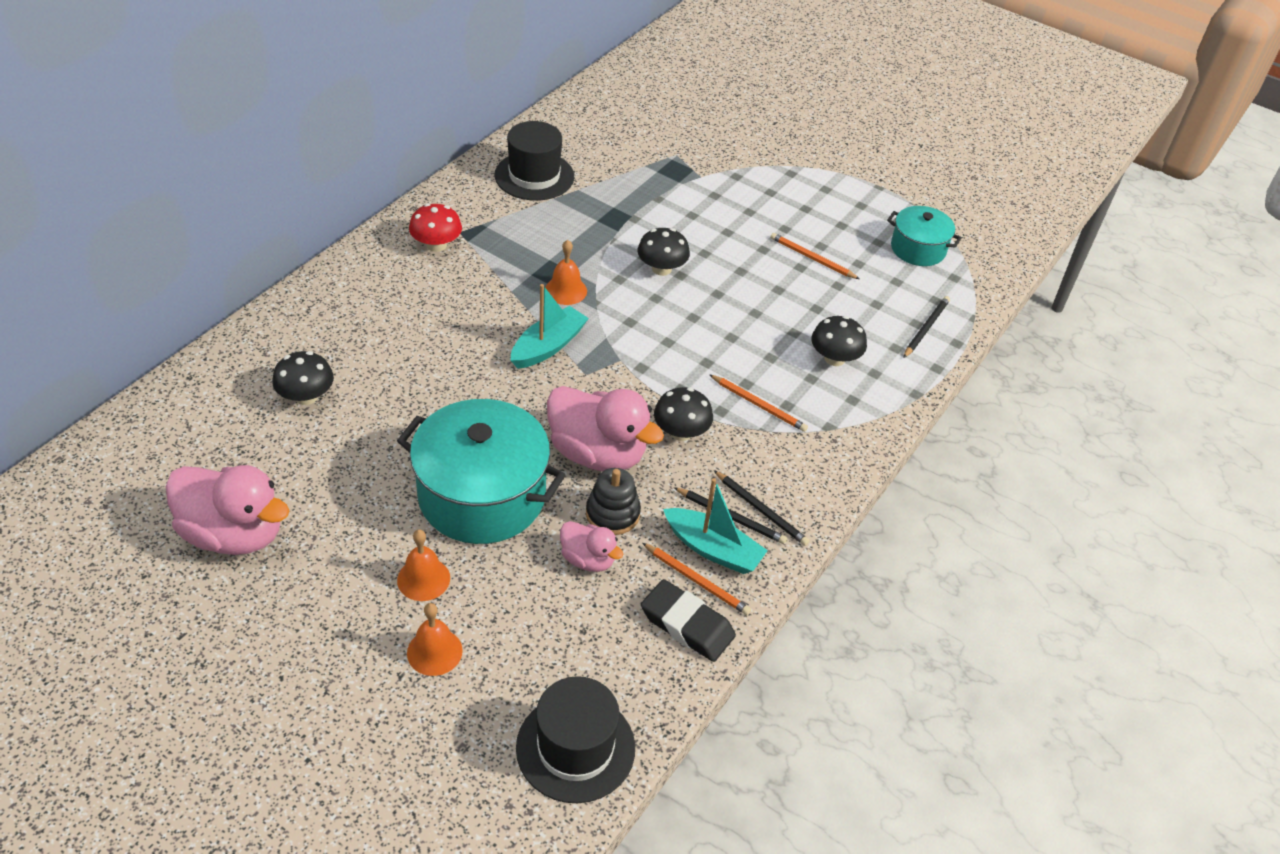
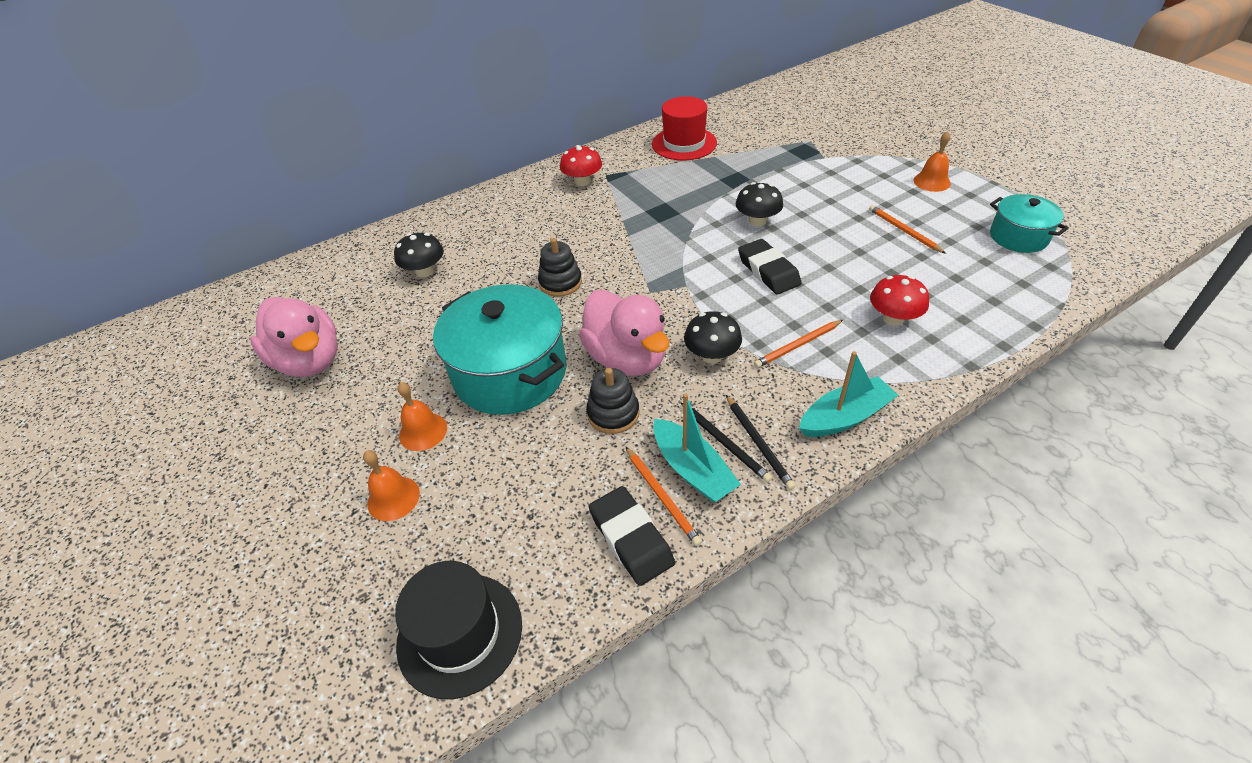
camera: 30 degrees right, 0 degrees up
black hat [495,121,574,201] -> red hat [652,96,717,160]
turquoise boat [510,284,589,369] -> turquoise boat moved to [799,351,899,437]
orange bell [545,240,587,305] -> orange bell moved to [913,131,951,192]
pink duck [560,521,624,572] -> none
orange pencil [709,374,808,432] -> orange pencil turned 90 degrees clockwise [754,320,843,368]
black mushroom [811,316,867,366] -> red mushroom [870,275,929,326]
black pencil [903,296,950,358] -> none
none -> black stacking toy [538,238,582,297]
none -> black eraser [738,239,802,294]

